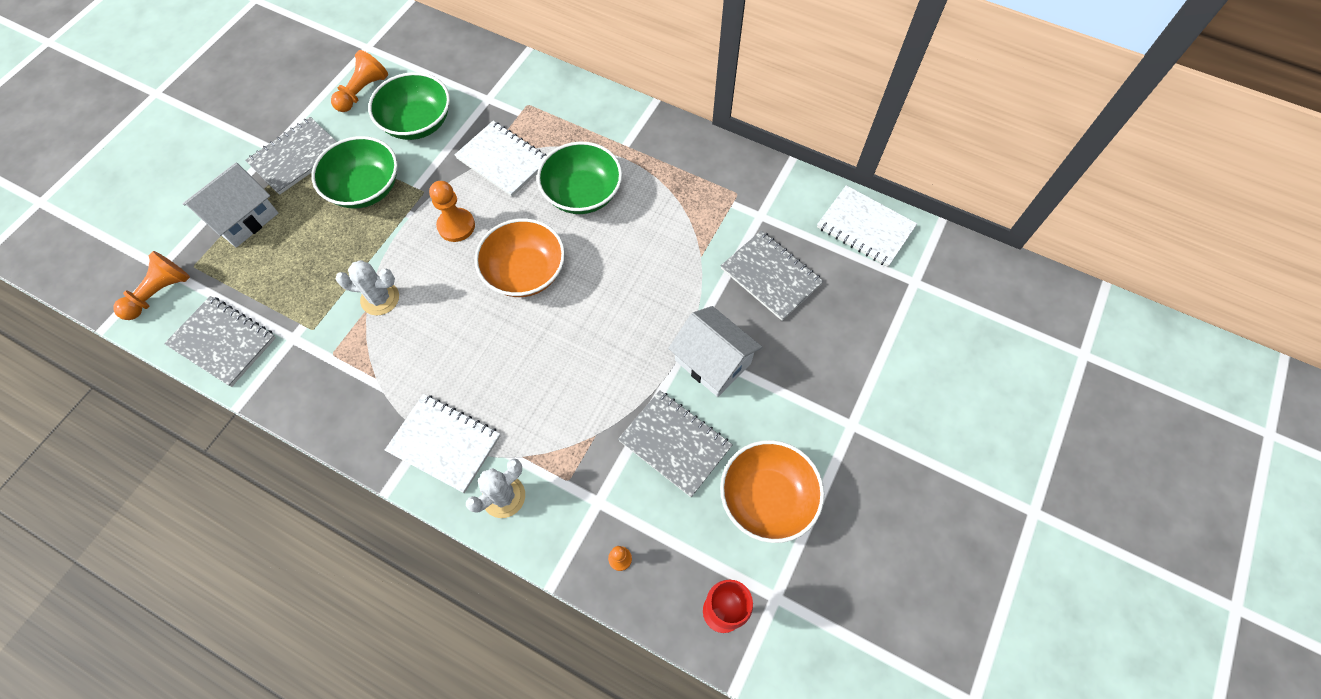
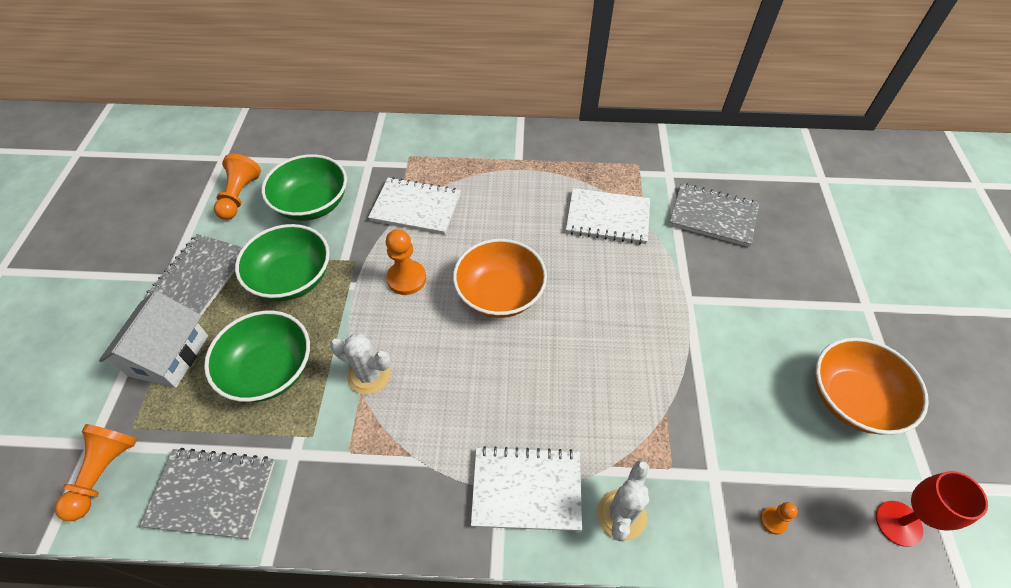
camera: 25 degrees left, 10 degrees down
white cactus [336,260,399,316] -> white cactus turned 45 degrees clockwise [330,334,391,394]
green bowl [537,141,622,214] -> green bowl moved to [204,311,310,402]
grey notebook [618,390,733,497] -> none
white house [668,306,762,397] -> none
white notebook [817,185,917,267] -> white notebook moved to [566,188,650,244]

